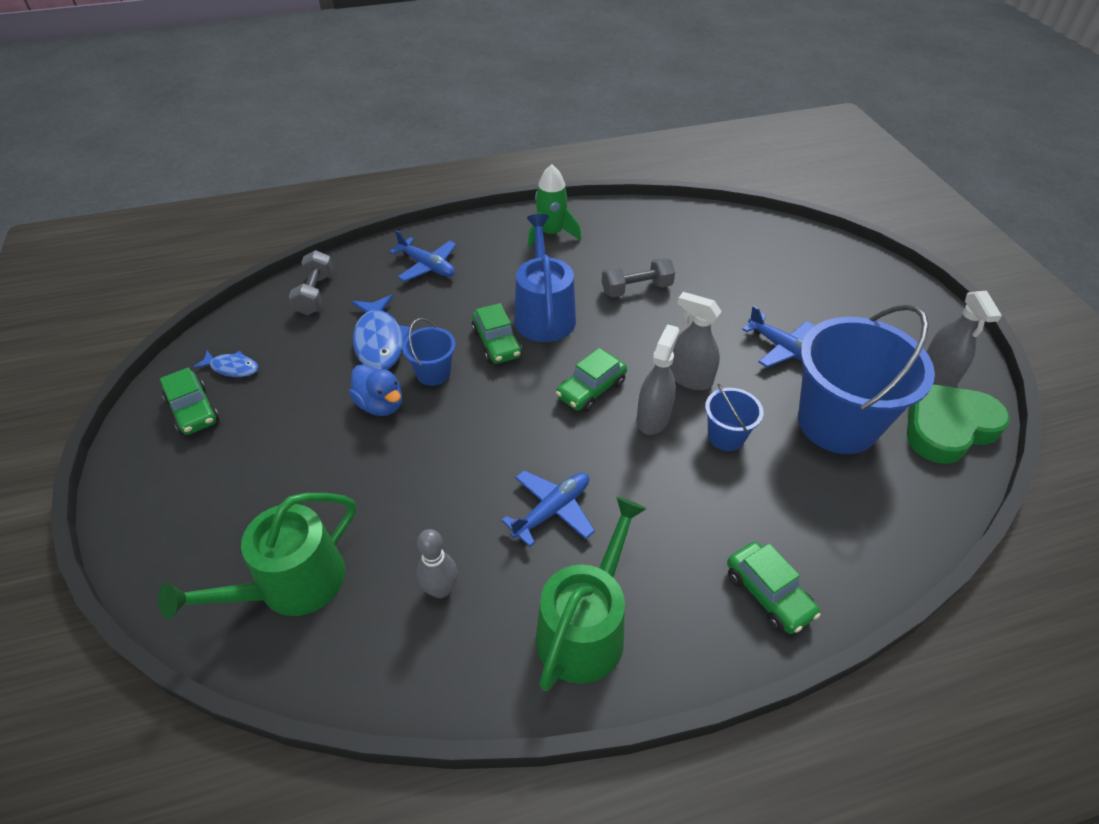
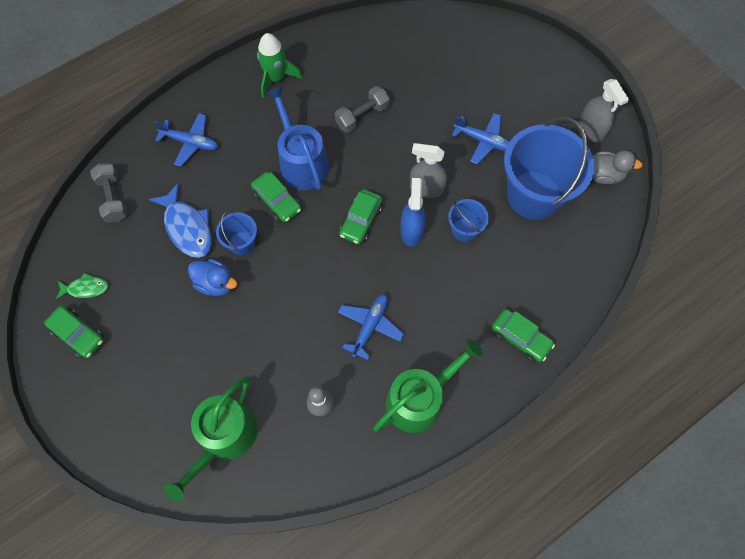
camera: 20 degrees left, 20 degrees up
blue fish [193,351,258,377] -> green fish [56,273,108,300]
green watering can [536,497,647,691] -> green watering can turned 45 degrees clockwise [373,339,483,433]
grey spray bottle [637,324,679,435] -> blue spray bottle [400,178,426,247]
green heart [907,384,1010,464] -> grey duck [592,150,643,184]

